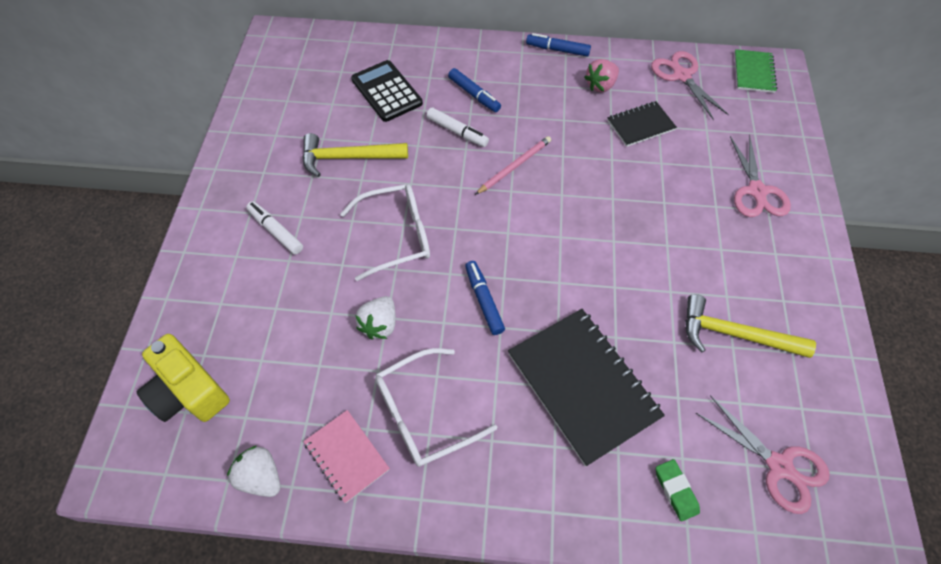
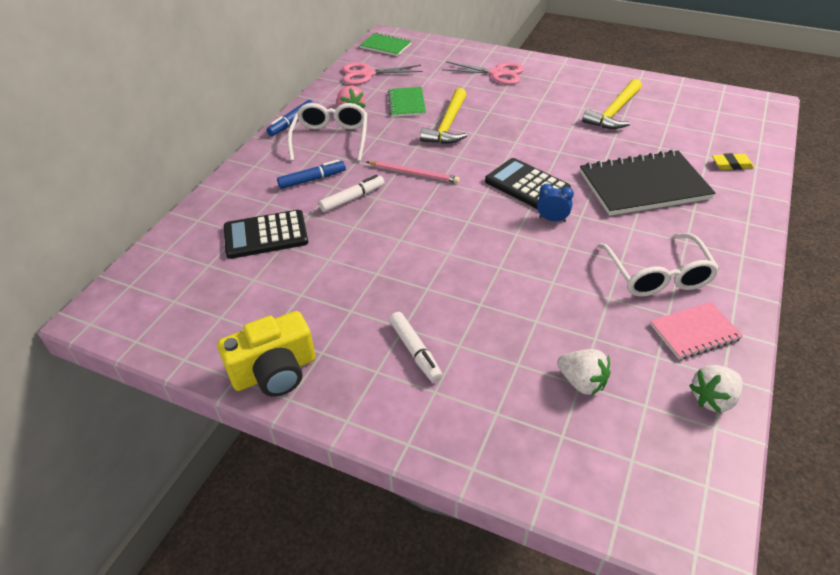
camera: 70 degrees left, 15 degrees down
yellow camera [137,334,230,422] -> yellow camera moved to [217,311,316,397]
white marker [246,201,303,255] -> white marker turned 90 degrees counterclockwise [389,312,443,383]
yellow hammer [302,133,408,177] -> yellow hammer moved to [420,88,467,144]
white glasses [340,184,430,281] -> white glasses moved to [287,103,367,161]
white strawberry [356,296,396,339] -> white strawberry moved to [557,349,611,395]
blue marker [465,261,505,335] -> blue clock [537,184,574,222]
pink pencil [475,136,551,195] -> pink pencil turned 135 degrees clockwise [367,161,460,183]
black notebook [607,101,677,147] -> green notebook [388,87,426,117]
green eraser [656,459,700,522] -> yellow eraser [712,153,754,170]
pink scissors [696,395,830,514] -> none
none -> black calculator [485,158,571,209]

